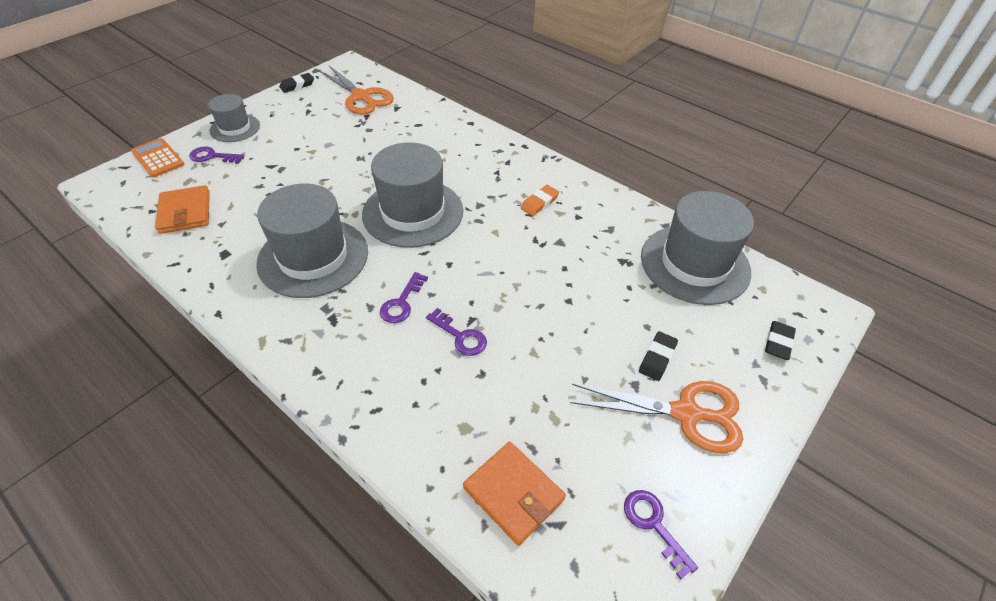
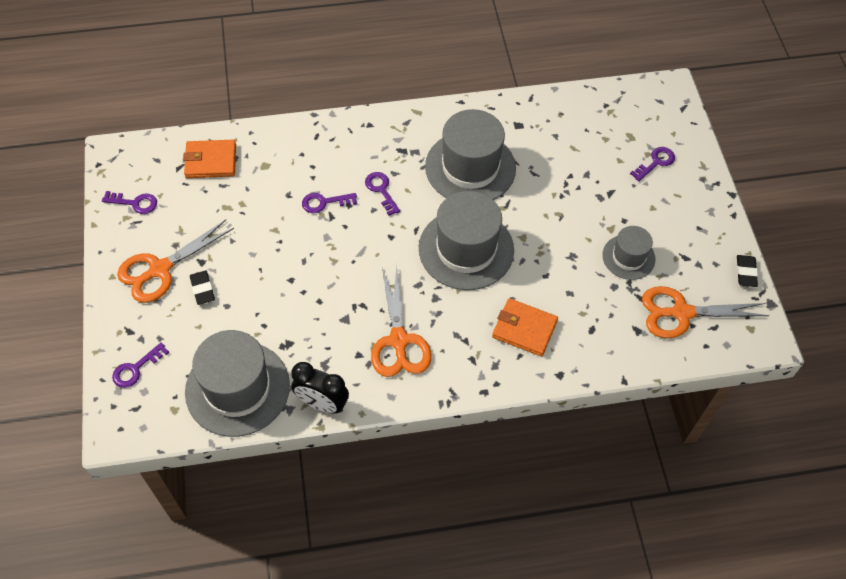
camera: 130 degrees right, 10 degrees up
orange calculator [131,138,184,177] -> none
orange wallet [155,185,210,234] -> orange wallet moved to [492,298,558,356]
grey hat [208,94,260,142] -> grey hat moved to [602,226,655,280]
orange eraser [521,185,559,216] -> orange scissors [371,265,432,377]
black eraser [765,321,796,360] -> purple key [112,342,169,388]
none -> black clock [291,362,349,413]

